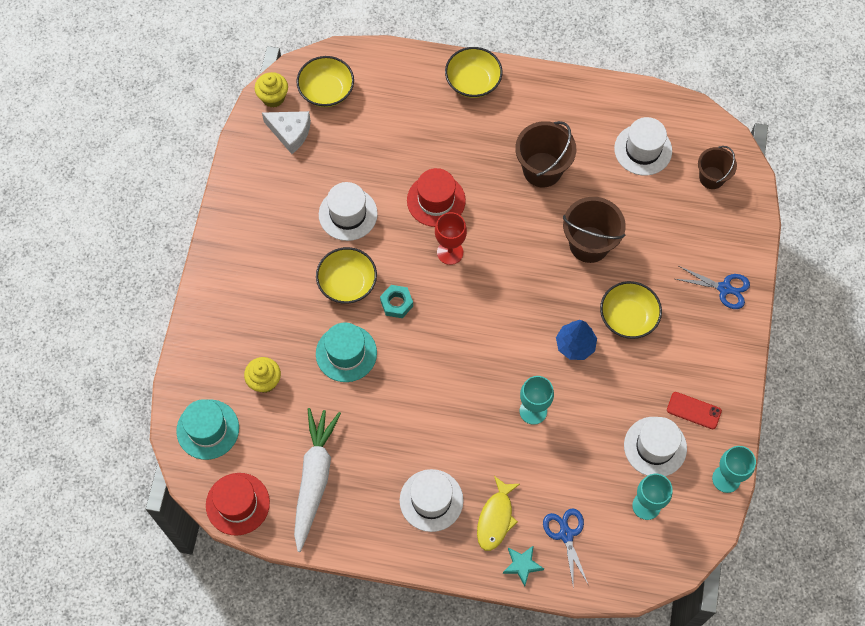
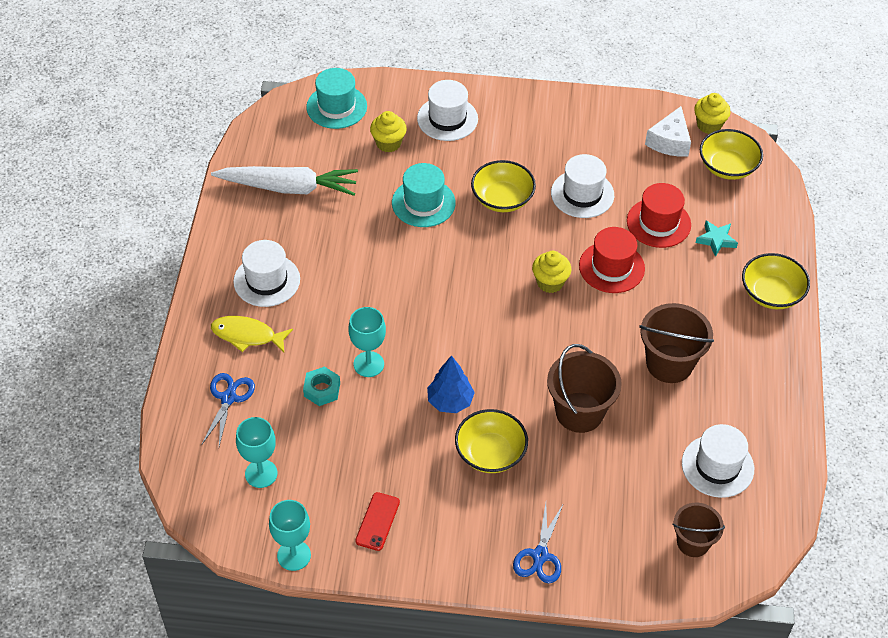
camera: 85 degrees right, 15 degrees down
red hat [206,473,270,536] -> red hat moved to [627,183,691,248]
turquoise nut [380,285,413,318] -> turquoise nut moved to [303,367,340,406]
red goblet [435,212,467,265] -> yellow cupcake [532,251,571,293]
turquoise star [503,545,544,586] -> turquoise star moved to [696,221,738,257]
blue scissors [543,508,589,586] -> blue scissors turned 60 degrees counterclockwise [202,373,255,446]
white hat [624,417,687,476] -> white hat moved to [417,80,478,141]

